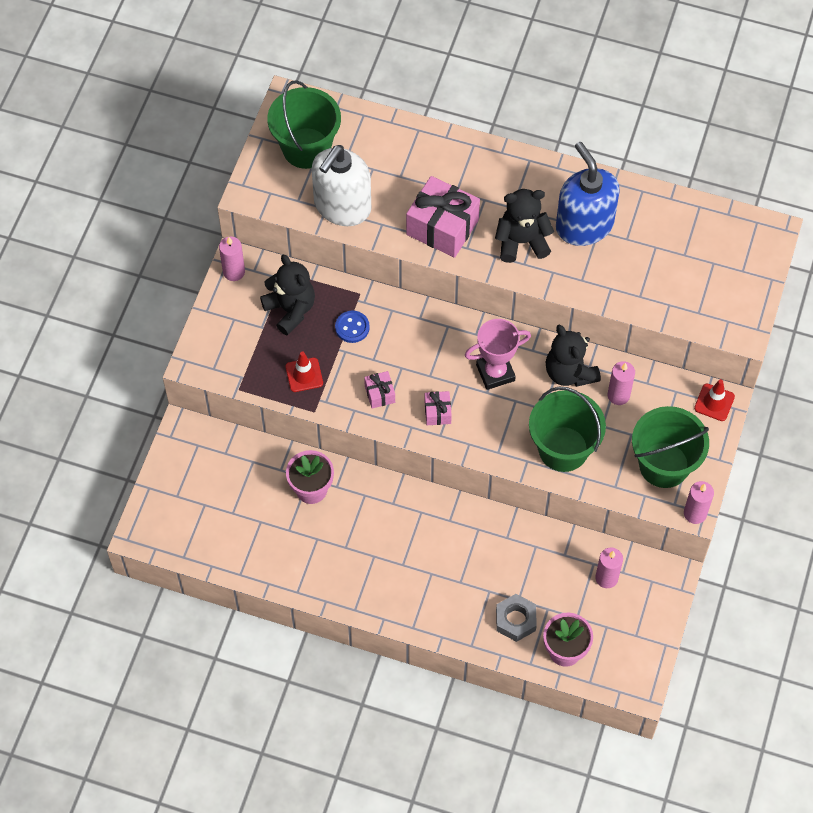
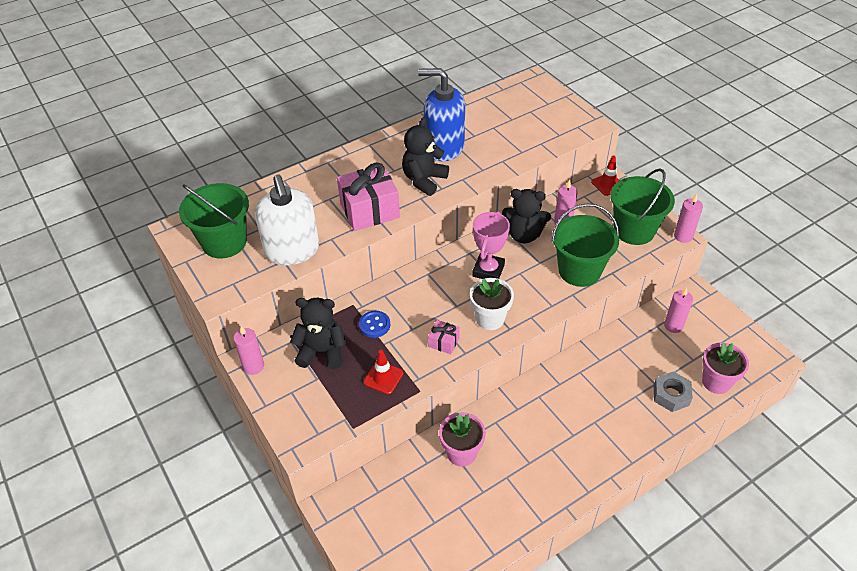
camera: 50 degrees left, 15 degrees down
pink gift [424,391,452,425] -> white flower pot [470,278,514,330]

